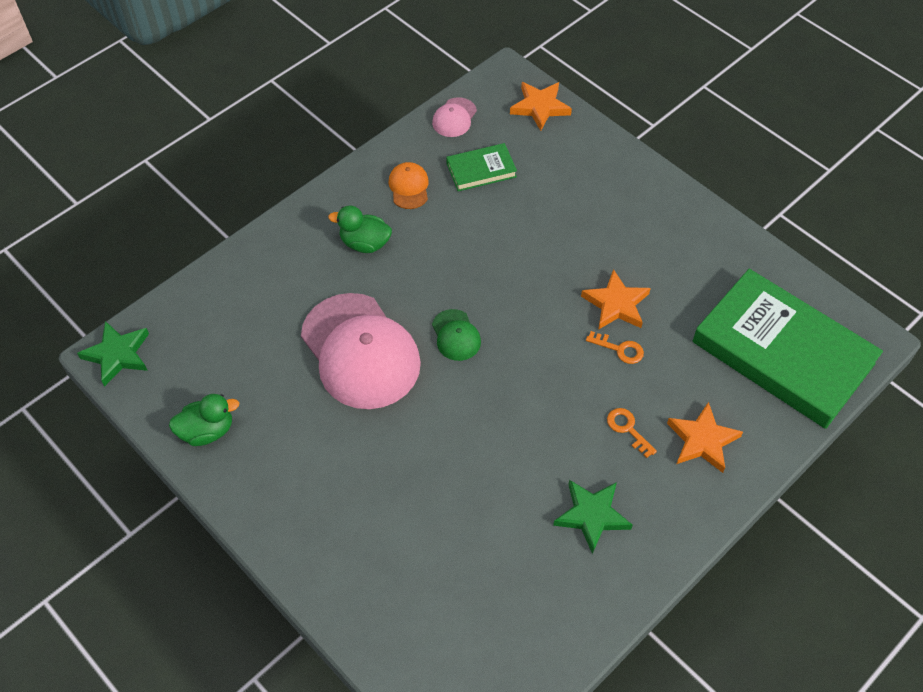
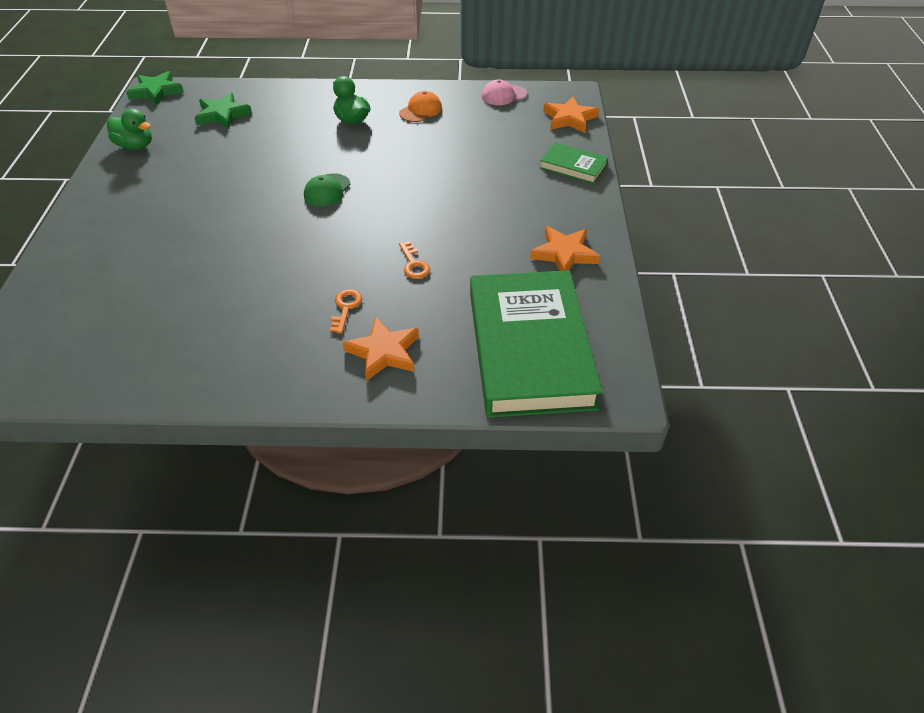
camera: 45 degrees right, 10 degrees down
pink cap [301,293,421,409] -> none
green book [446,143,517,191] -> green book moved to [540,142,608,184]
green star [553,480,633,554] -> green star moved to [194,93,252,129]
orange star [581,269,651,330] -> orange star moved to [530,226,600,271]

